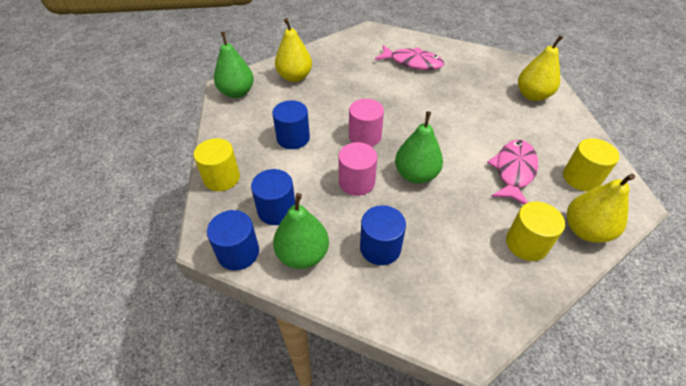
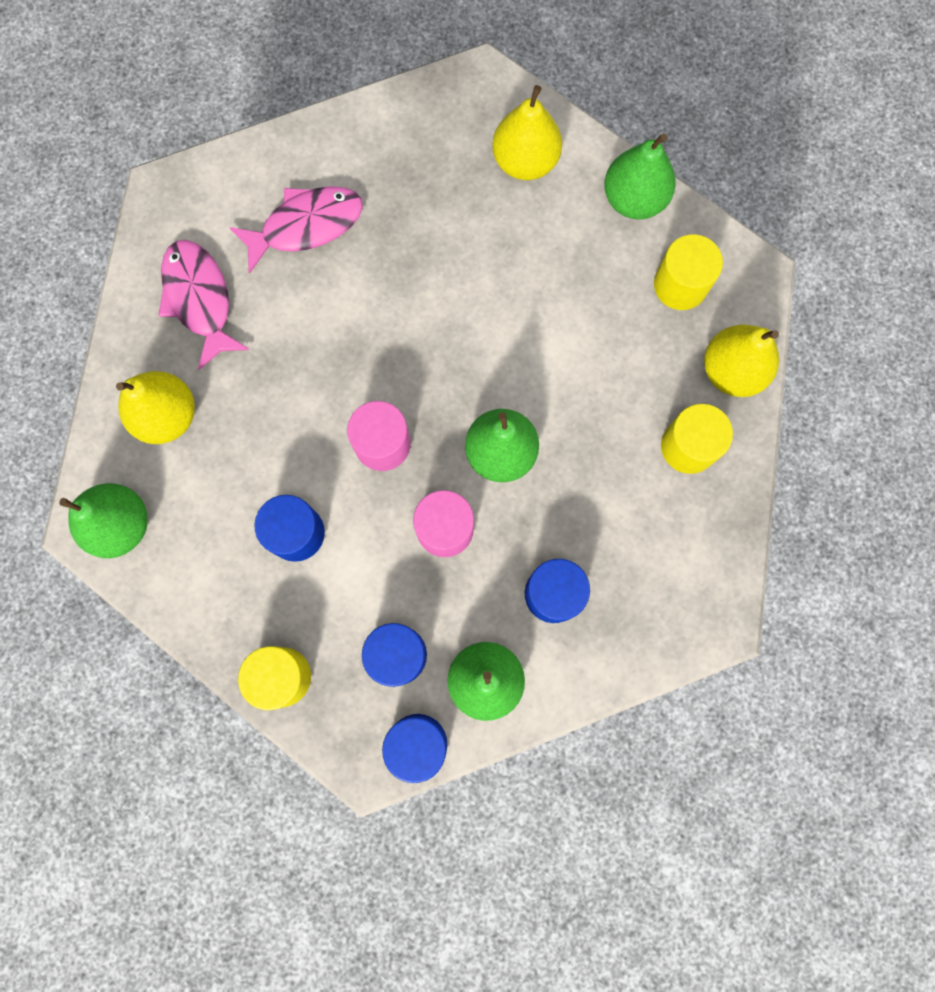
camera: 45 degrees left, 30 degrees up
pink fish [487,140,538,205] -> pink fish moved to [158,240,249,370]
none -> green pear [604,133,676,219]

